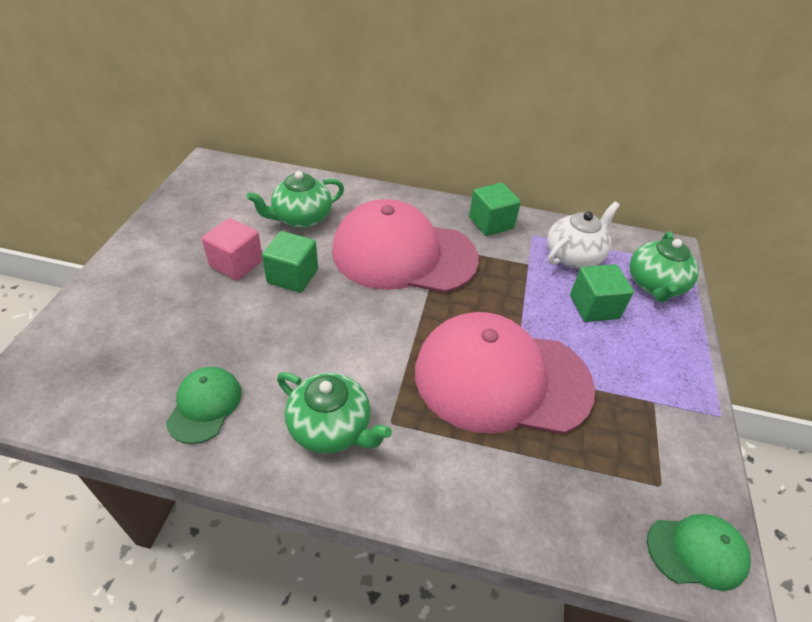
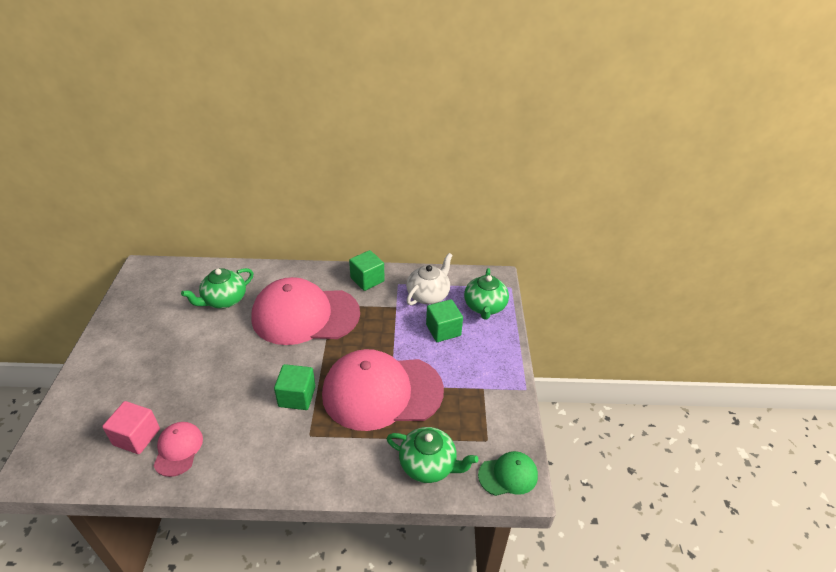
camera: 10 degrees left, 5 degrees down
green cap [166,367,241,444] -> pink cap [154,422,203,477]
pink cube [202,218,263,281] -> pink cube moved to [102,401,160,454]
green cube [262,231,318,293] -> green cube moved to [274,364,316,410]
green teapot [277,372,392,454] -> green teapot moved to [386,427,478,483]

